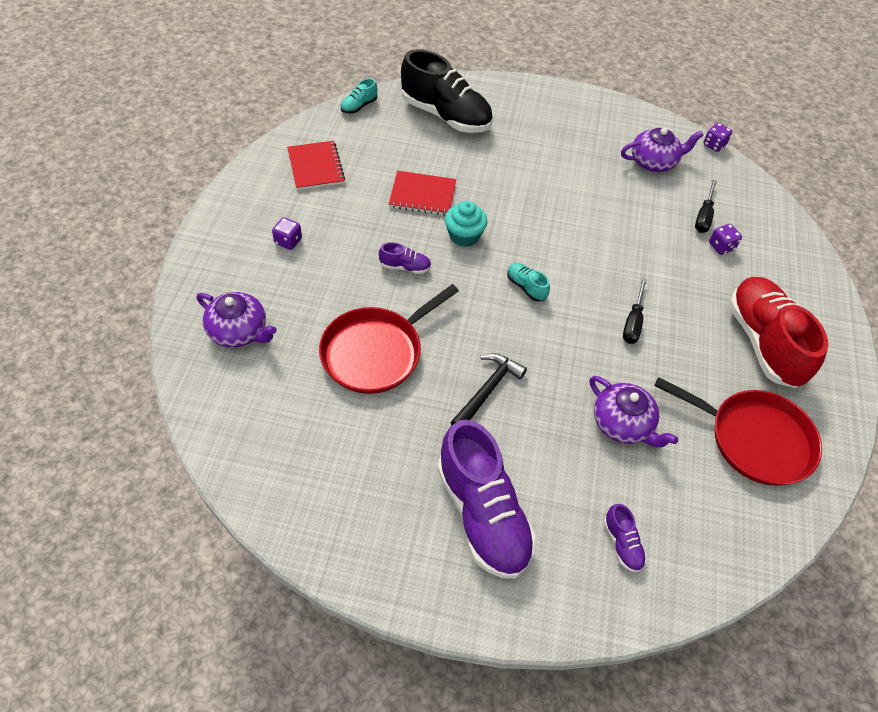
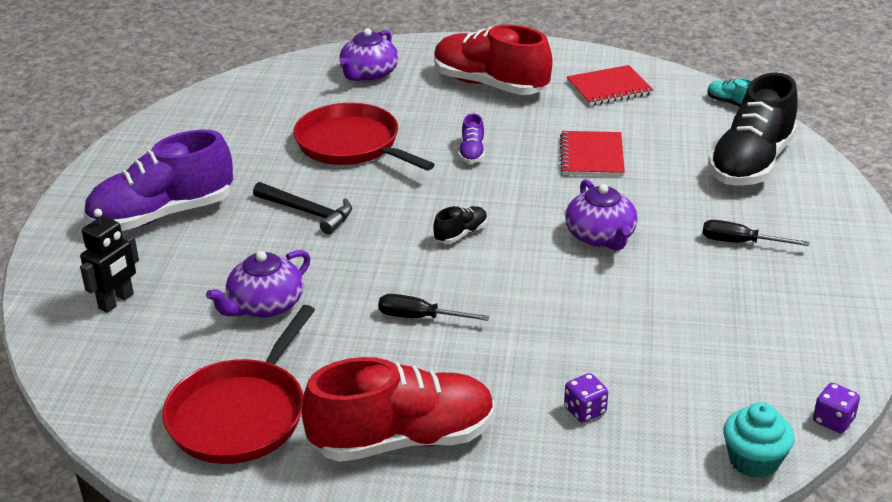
camera: 90 degrees right, 20 degrees down
purple dice [272,217,302,250] -> red shoe [434,25,552,95]
turquoise cupcake [445,201,487,247] -> turquoise cupcake moved to [723,402,795,478]
turquoise shoe [507,263,550,302] -> black shoe [433,206,487,244]
purple shoe [604,504,647,573] -> black robot [80,209,139,313]
purple teapot [621,128,704,172] -> purple teapot moved to [565,179,638,251]
black screwdriver [695,180,717,233] -> black screwdriver moved to [702,220,809,246]

